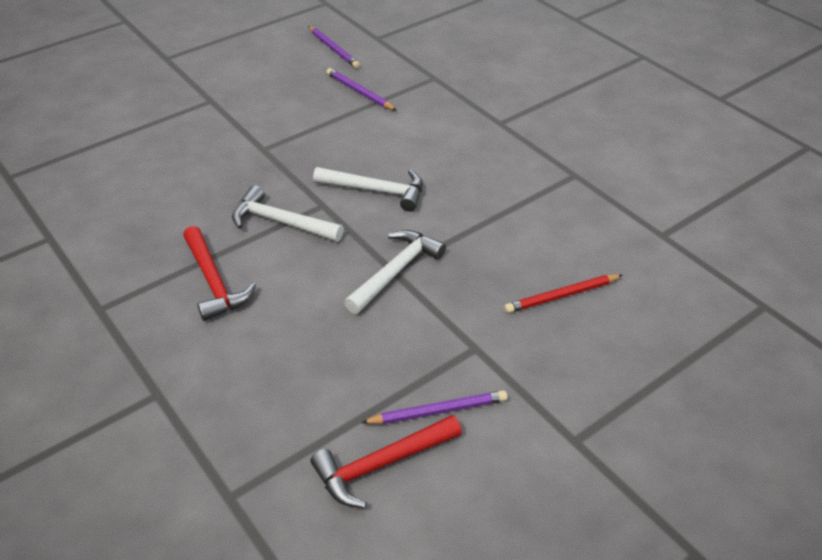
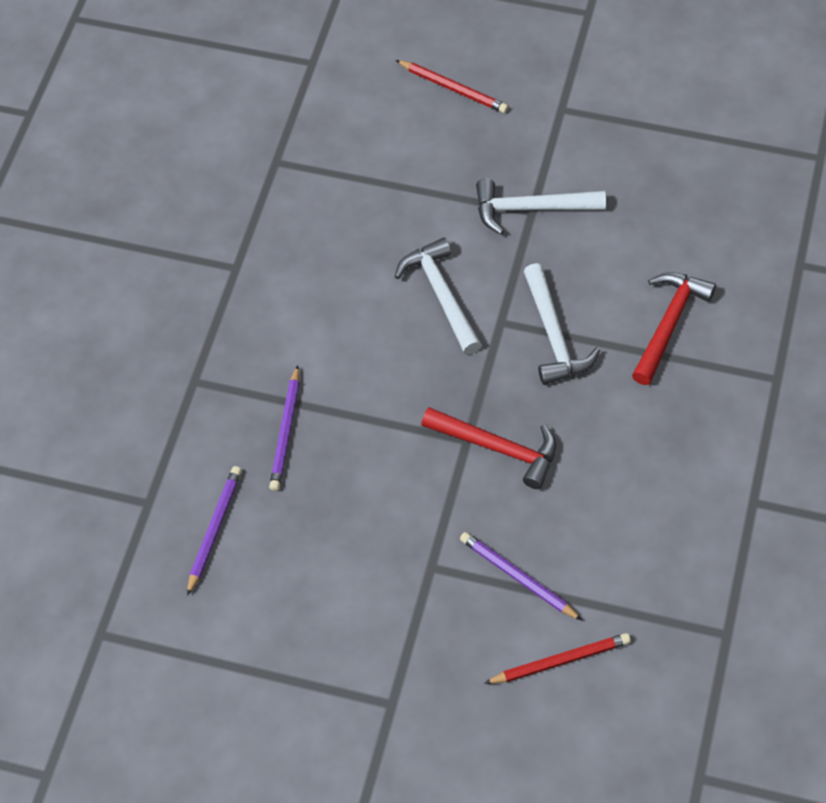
camera: 125 degrees left, 15 degrees up
red hammer [310,415,462,508] -> red hammer moved to [421,407,556,489]
purple pencil [361,390,507,424] -> purple pencil moved to [460,532,582,620]
none -> red pencil [484,633,631,684]

